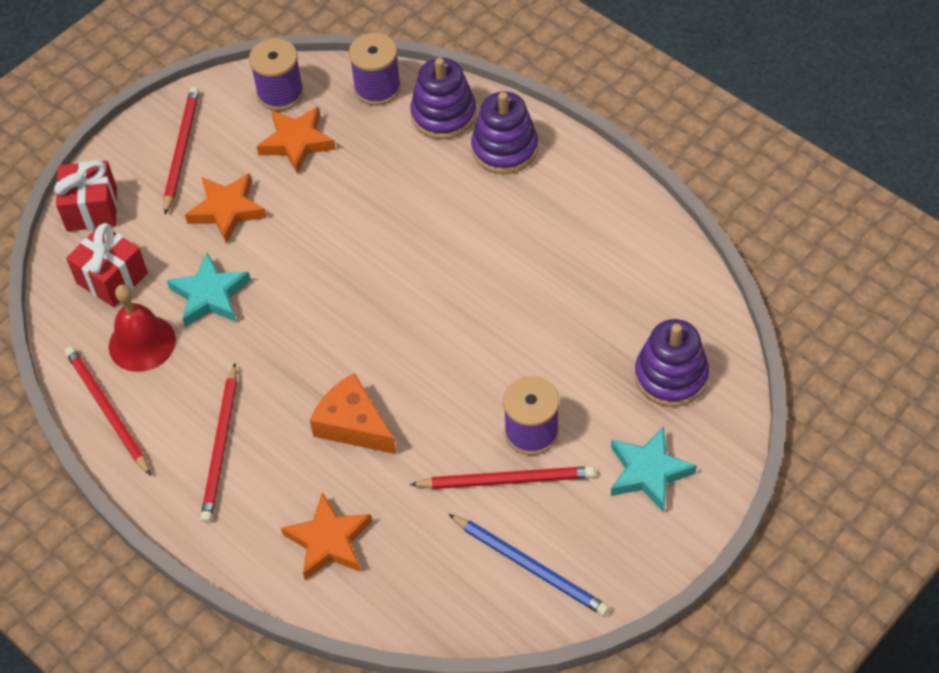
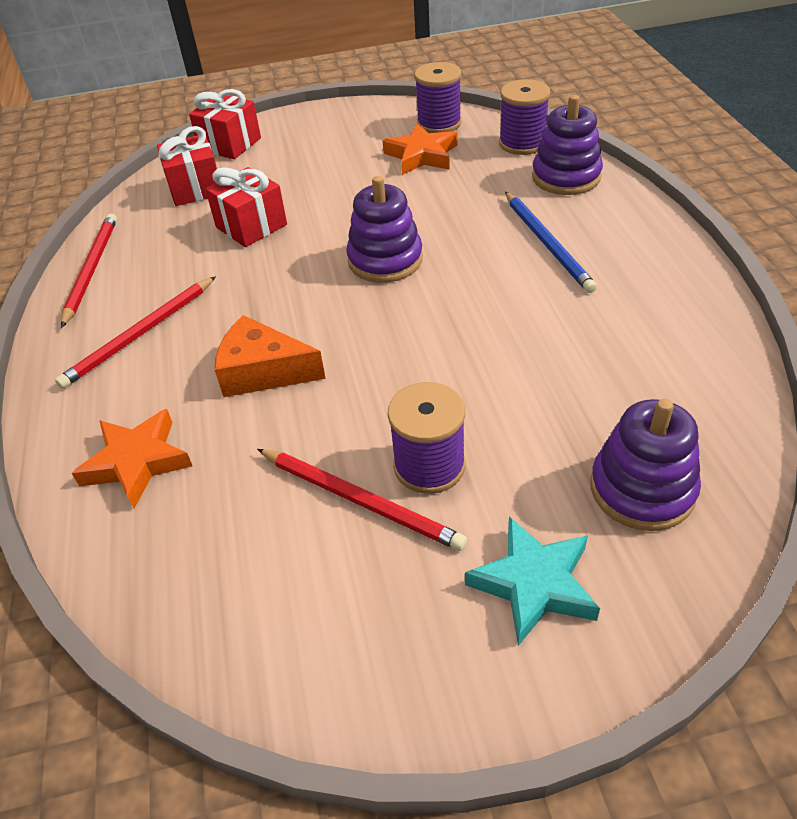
camera: 35 degrees right, 10 degrees down
red bell [109,284,176,372] -> none
red pencil [164,87,199,215] -> none
turquoise star [167,253,251,327] -> red gift [205,167,287,247]
orange star [185,173,267,244] -> none
orange cheese [310,373,397,454] -> orange cheese turned 60 degrees counterclockwise [214,315,326,397]
blue pencil [448,514,609,616] -> blue pencil moved to [505,192,597,293]
purple stacking toy [471,91,538,174] -> purple stacking toy moved to [346,176,423,283]

